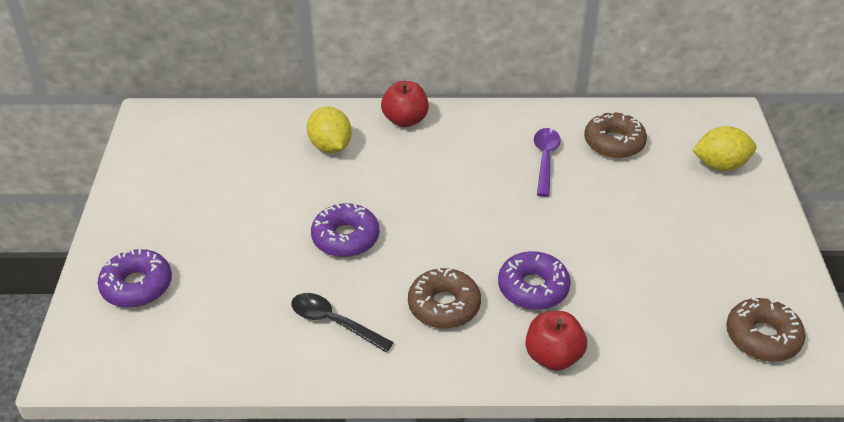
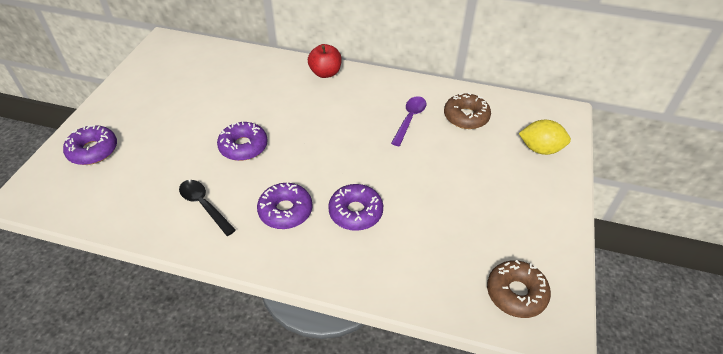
camera: 15 degrees right, 5 degrees up
yellow lemon [307,106,352,153] -> none
brown donut [408,268,481,329] -> purple donut [257,183,312,229]
red apple [526,311,587,371] -> none

